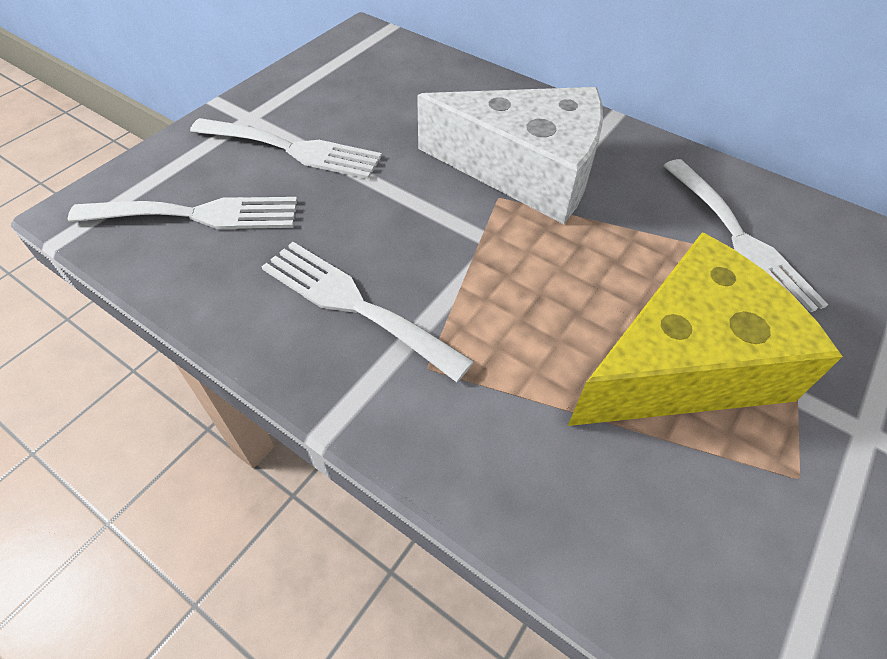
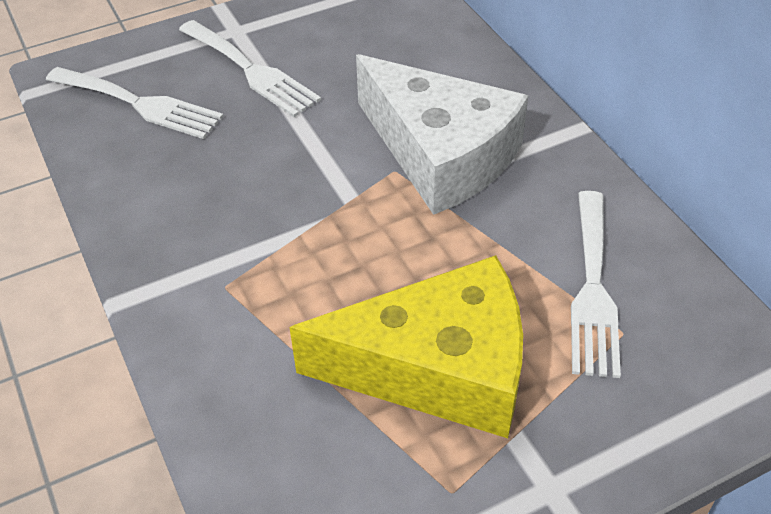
camera: 30 degrees right, 5 degrees down
white fork [262,242,474,382] -> none

